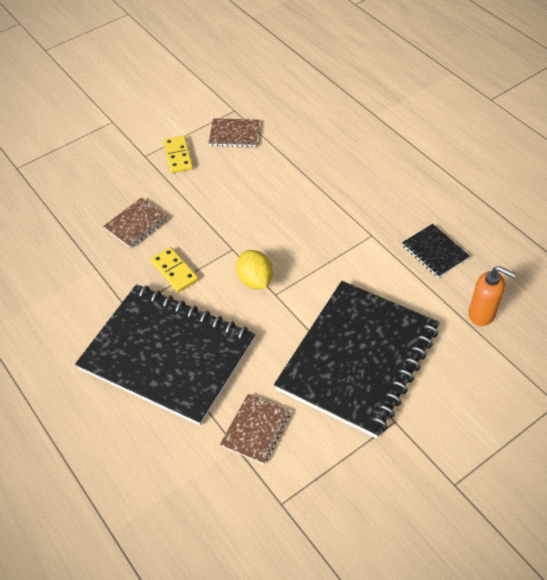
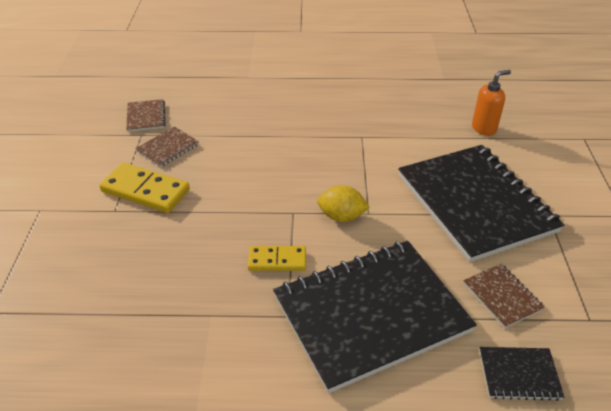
camera: 55 degrees left, 10 degrees down
brown notebook [103,198,168,248] -> brown notebook moved to [126,99,166,132]
yellow domino [163,136,193,173] -> yellow domino [100,163,190,213], size x1.59
black notebook [402,224,470,278] -> black notebook moved to [479,347,564,401]

